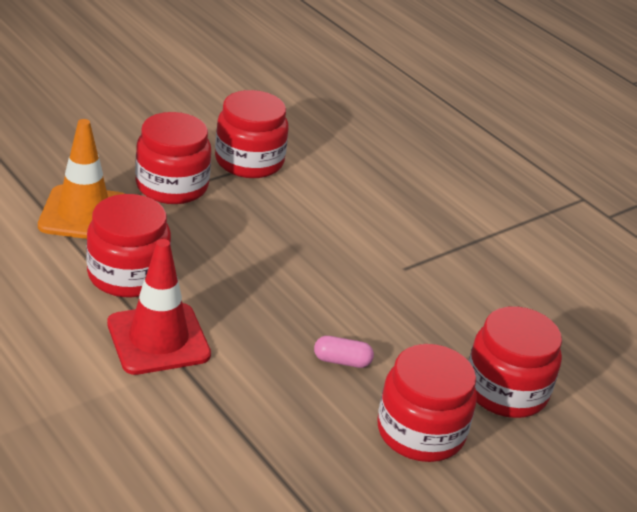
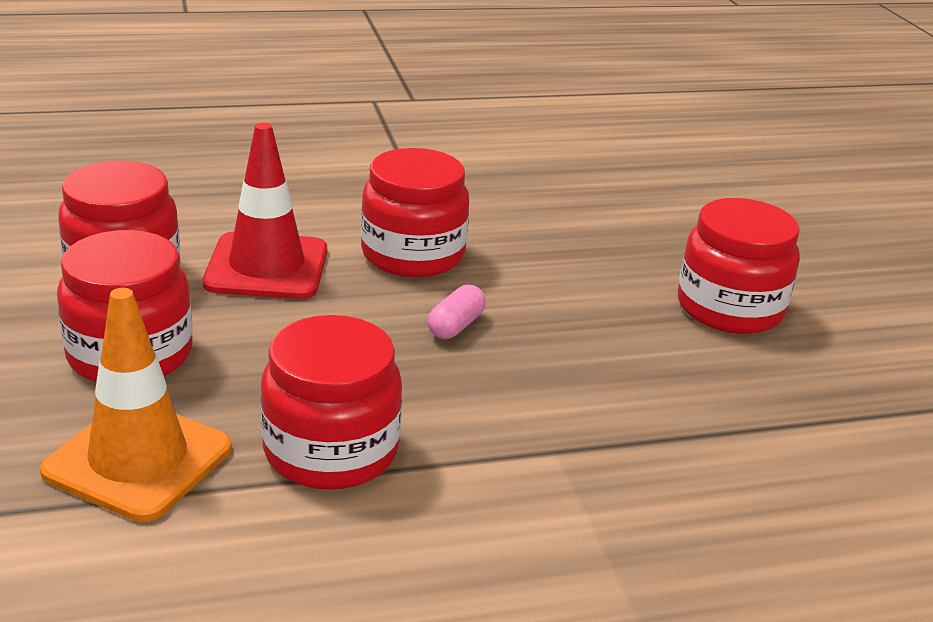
camera: 65 degrees left, 5 degrees down
red traffic cone [107,239,211,375] -> red traffic cone moved to [203,123,327,299]
pink capsule [314,336,374,368] -> pink capsule moved to [428,285,486,339]
red jar [469,306,562,418] -> red jar moved to [361,148,469,278]

